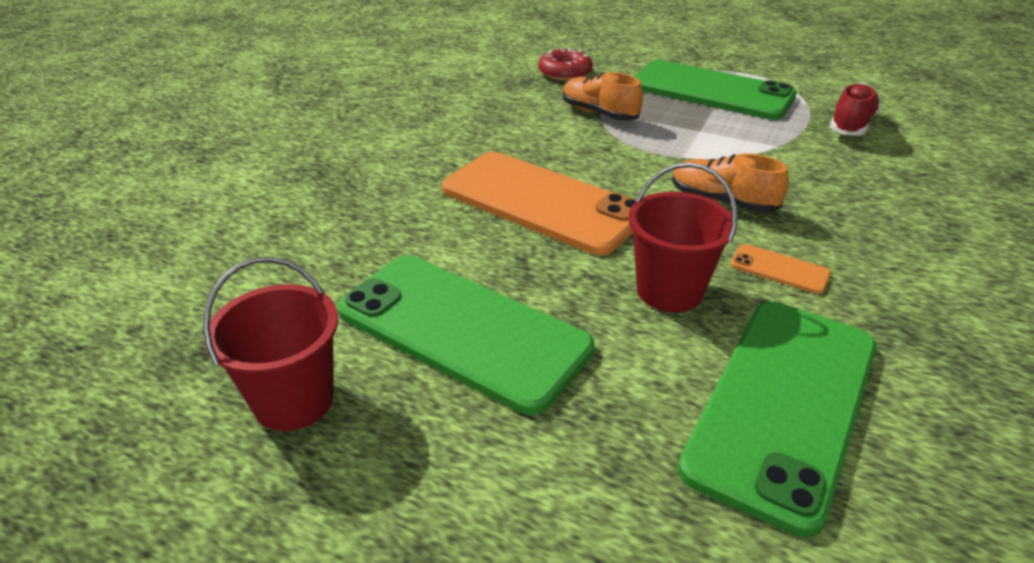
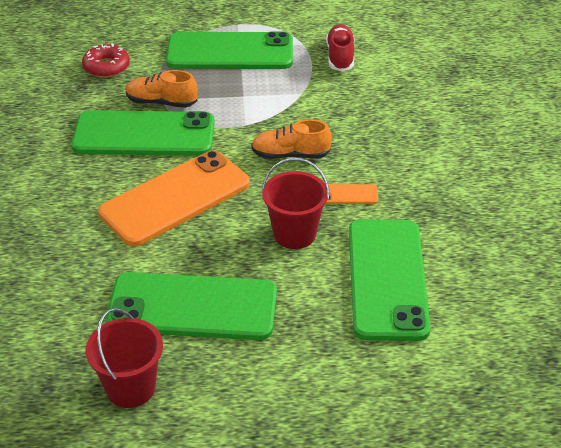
camera: 30 degrees left, 5 degrees up
orange phone [442,152,636,255] -> orange phone turned 45 degrees counterclockwise [98,150,250,246]
none -> green phone [71,110,215,156]

